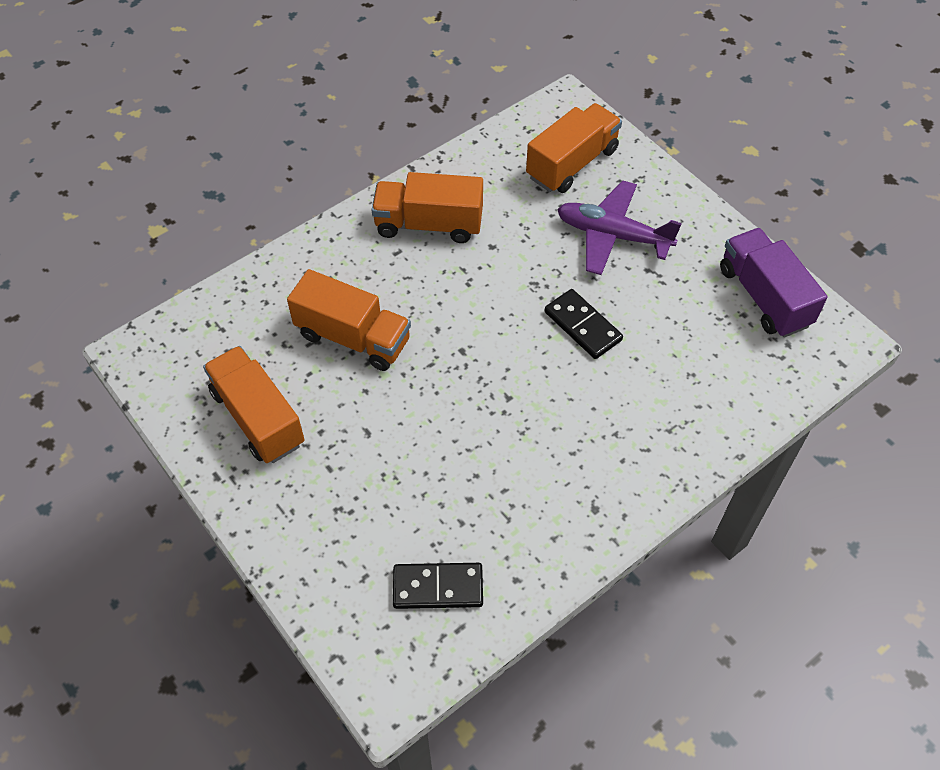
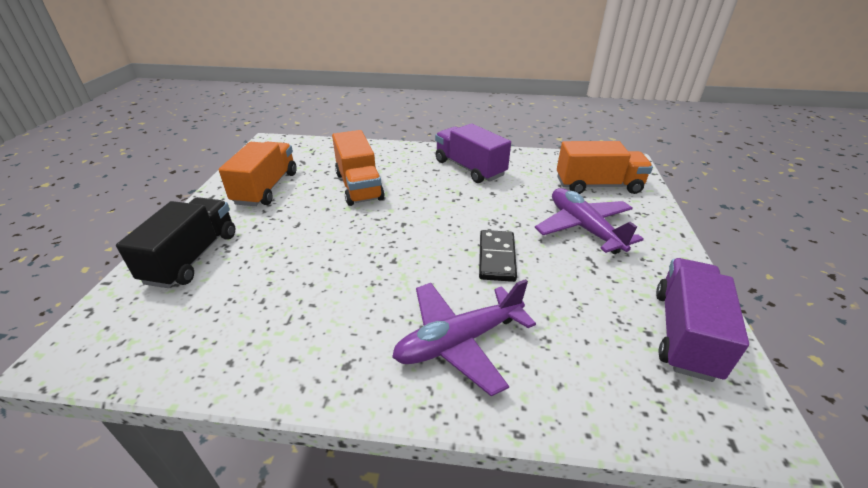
camera: 45 degrees right, 20 degrees down
orange truck [372,172,483,243] -> purple truck [435,124,511,183]
black domino [393,563,483,609] -> none
none -> black truck [116,197,235,288]
none -> purple plane [392,279,536,396]

